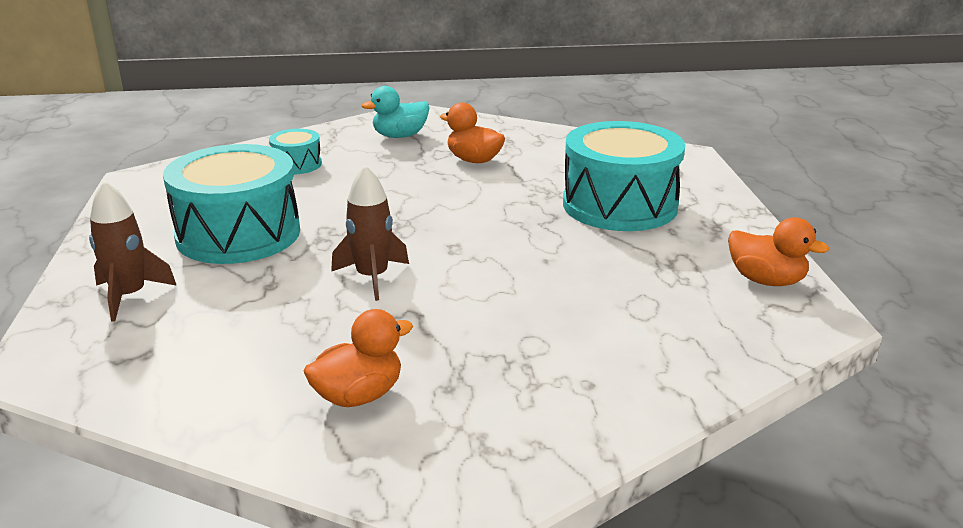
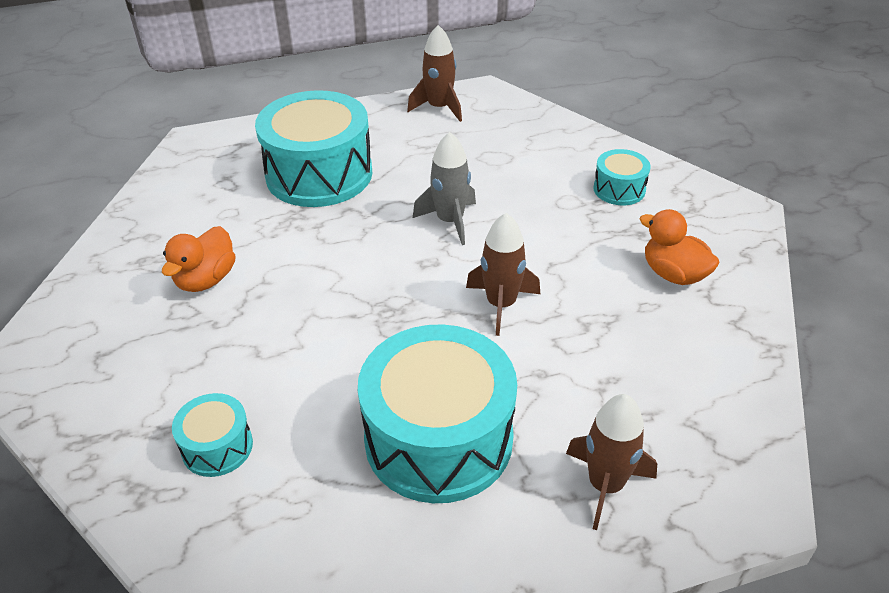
camera: 100 degrees left, 15 degrees up
turquoise duck [362,86,429,138] -> none
orange duck [728,217,829,286] -> brown rocket [407,25,462,122]
none -> grey rocket [413,132,476,245]
none -> turquoise drum [593,149,650,205]

